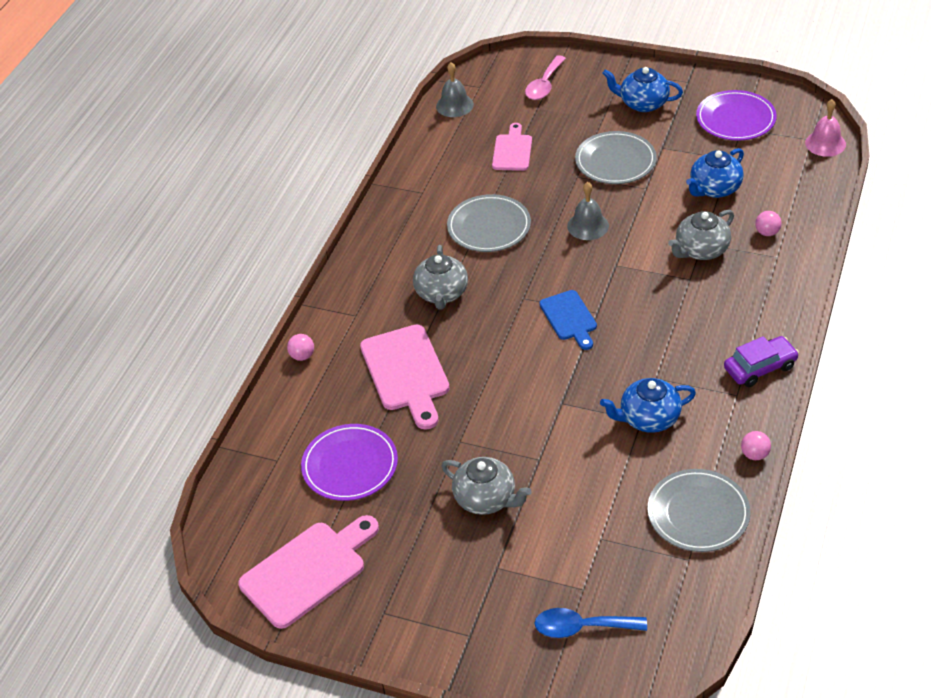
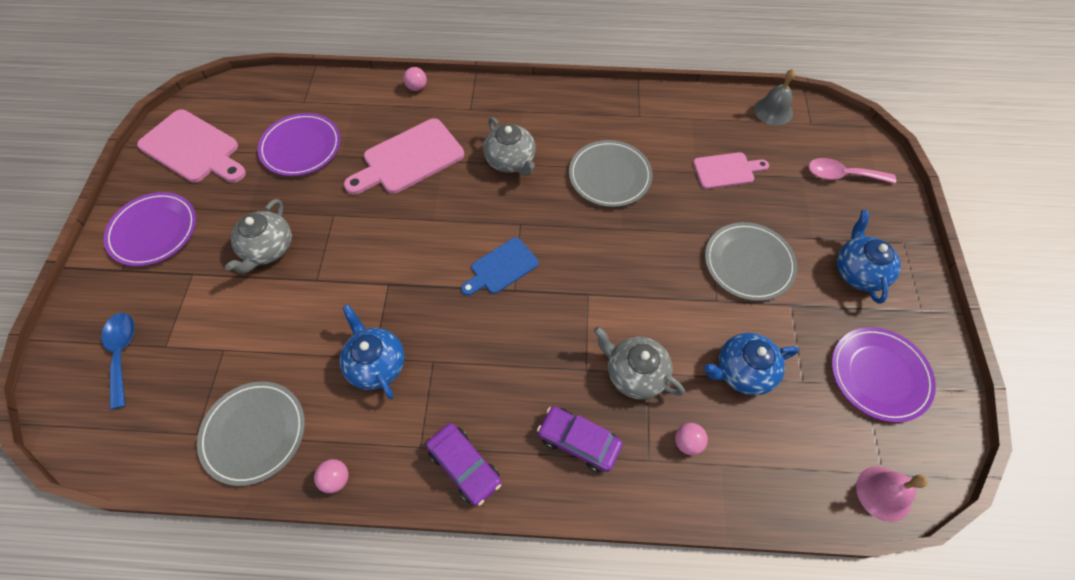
camera: 70 degrees right, 15 degrees up
grey teapot [413,245,468,310] -> grey teapot turned 105 degrees counterclockwise [483,117,535,176]
grey bell [567,182,609,240] -> none
blue teapot [686,148,744,198] -> blue teapot turned 45 degrees counterclockwise [704,333,799,395]
none -> purple plate [104,192,196,266]
none -> purple car [537,406,623,473]

